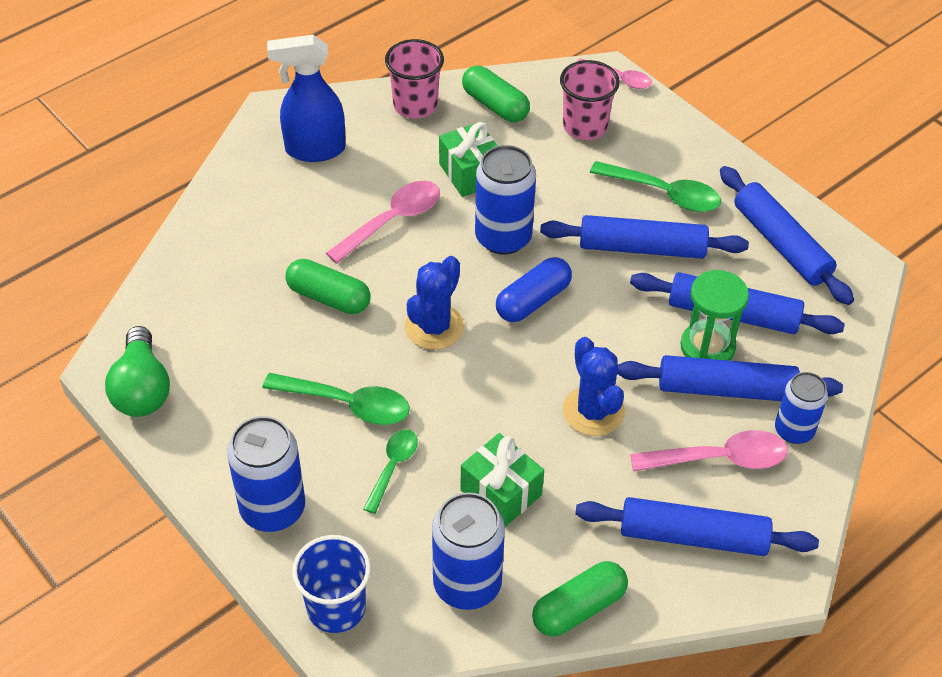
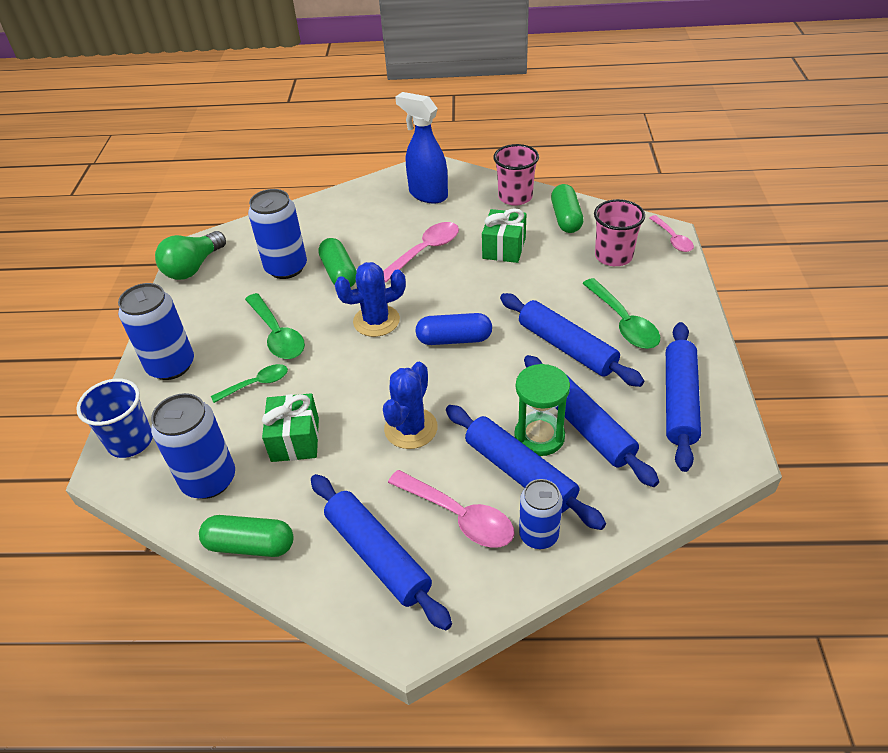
camera: 45 degrees right, 5 degrees down
pink spoon [326,181,440,264] -> pink spoon turned 45 degrees counterclockwise [383,222,459,282]
blue can [475,145,536,255] -> blue can moved to [248,189,307,279]

